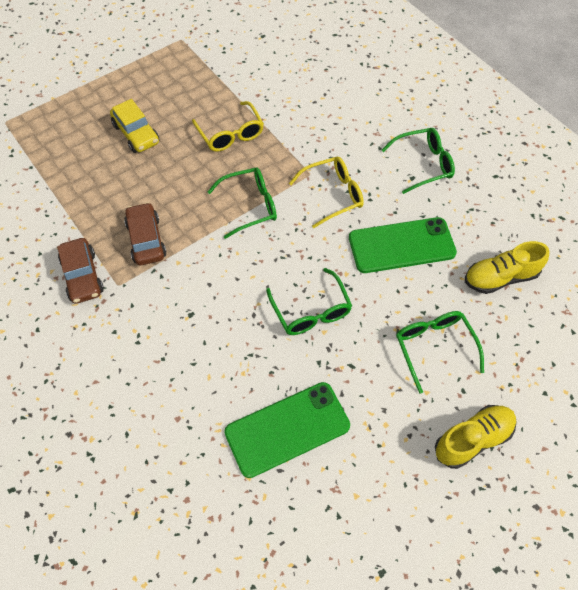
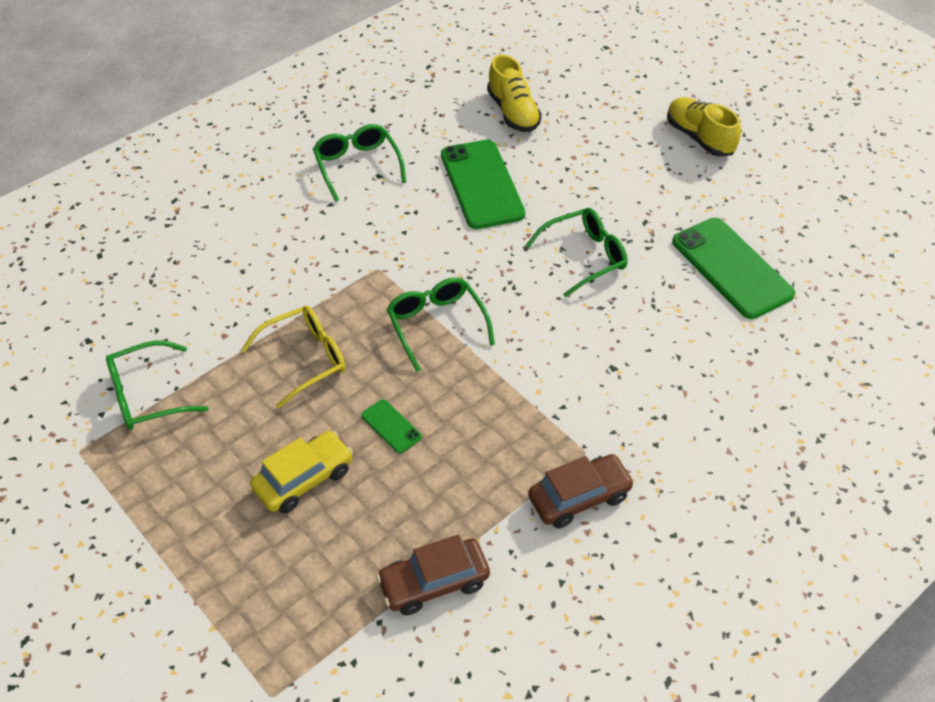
camera: 95 degrees left, 10 degrees down
brown car [124,202,166,265] -> brown car moved to [376,534,490,615]
yellow glasses [289,157,364,228] -> none
green glasses [396,311,484,394] -> green glasses moved to [106,340,208,430]
none -> green phone [361,399,422,453]

